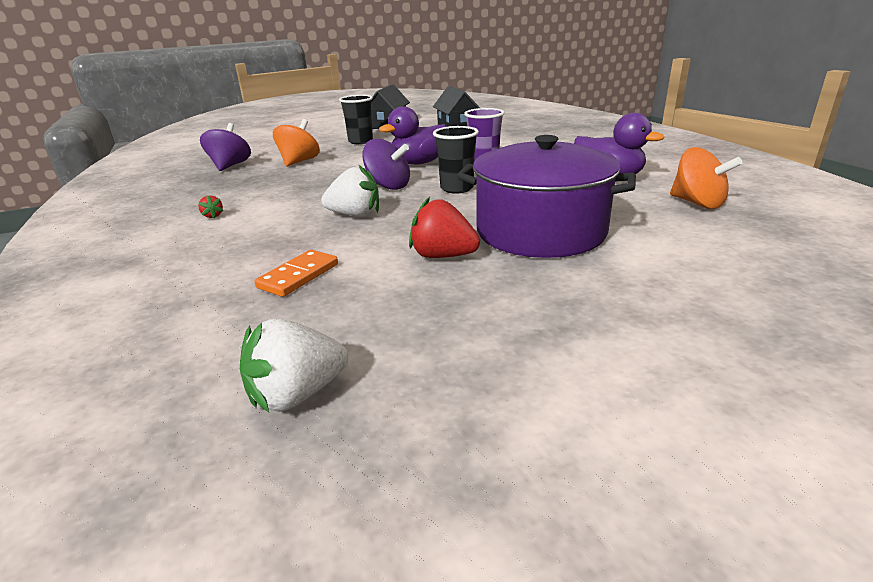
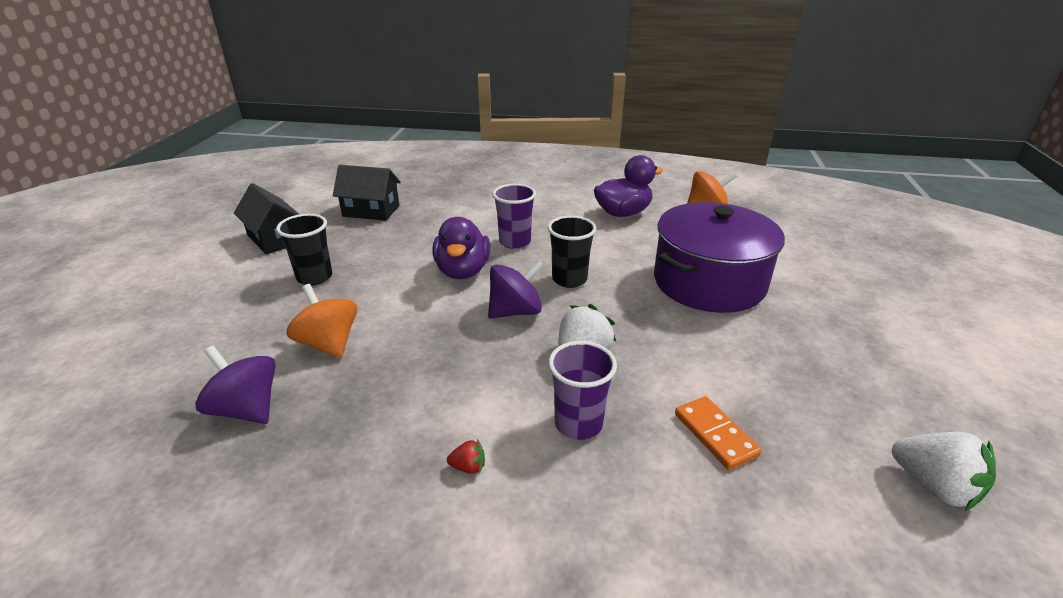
camera: 60 degrees left, 5 degrees up
white strawberry [240,319,348,412] -> white strawberry turned 45 degrees counterclockwise [892,432,996,511]
red strawberry [409,197,480,258] -> none
none -> purple cup [548,341,617,440]

